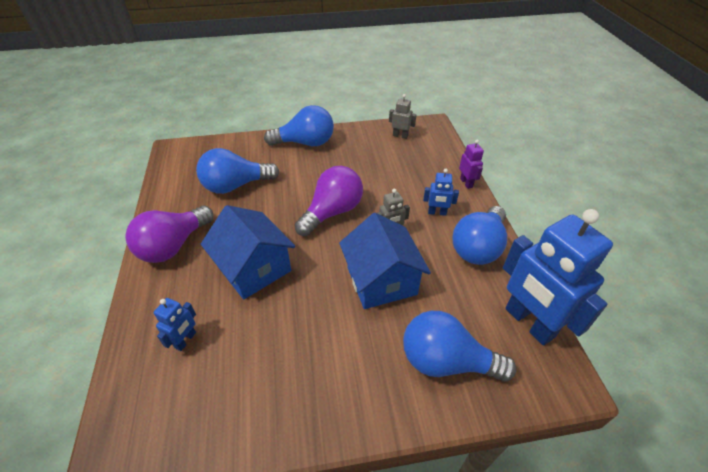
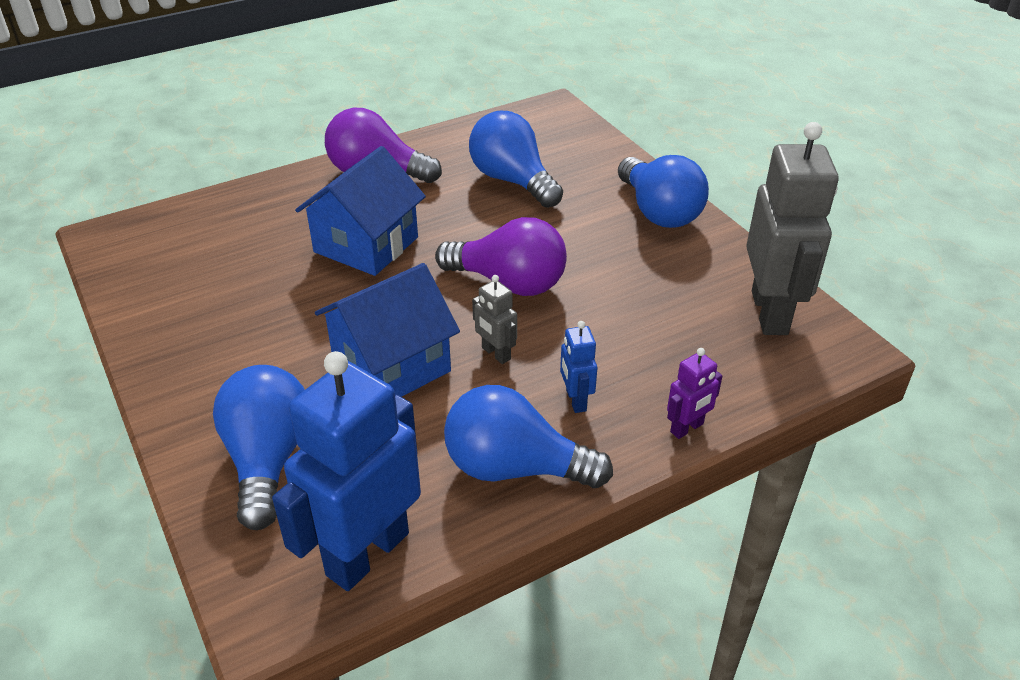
camera: 70 degrees right, 5 degrees down
blue robot [153,298,196,351] -> none
grey robot [389,94,417,139] -> grey robot [746,122,839,335], size x2.24

